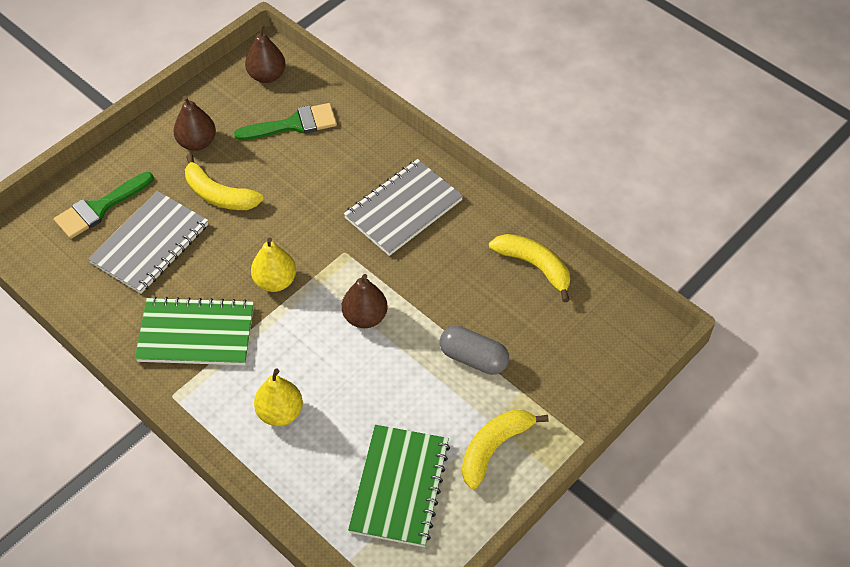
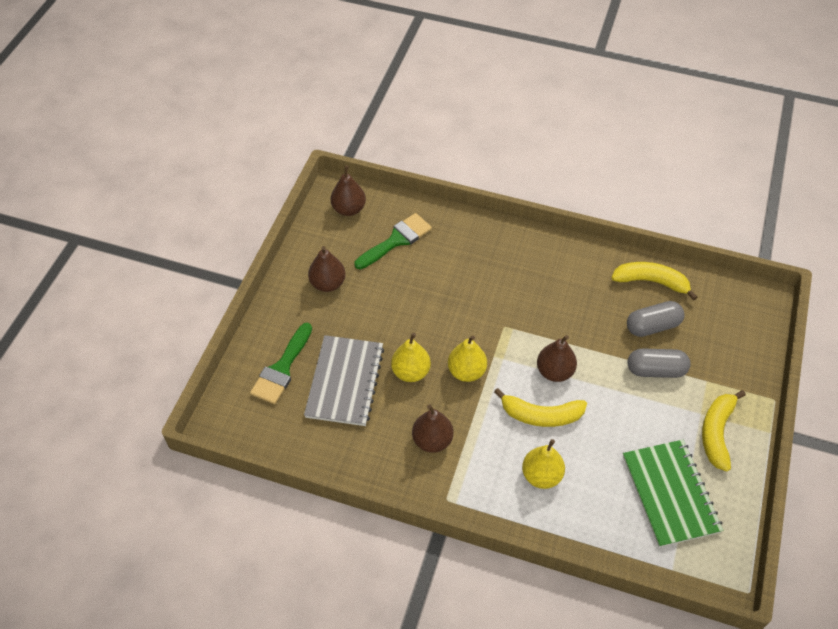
camera: 25 degrees left, 0 degrees up
green notebook [135,296,254,365] -> brown pear [412,405,453,453]
yellow banana [185,154,264,210] -> yellow banana moved to [494,388,587,427]
grey notebook [344,159,463,256] -> none
none -> yellow pear [391,333,431,382]
none -> grey capsule [627,301,684,337]

